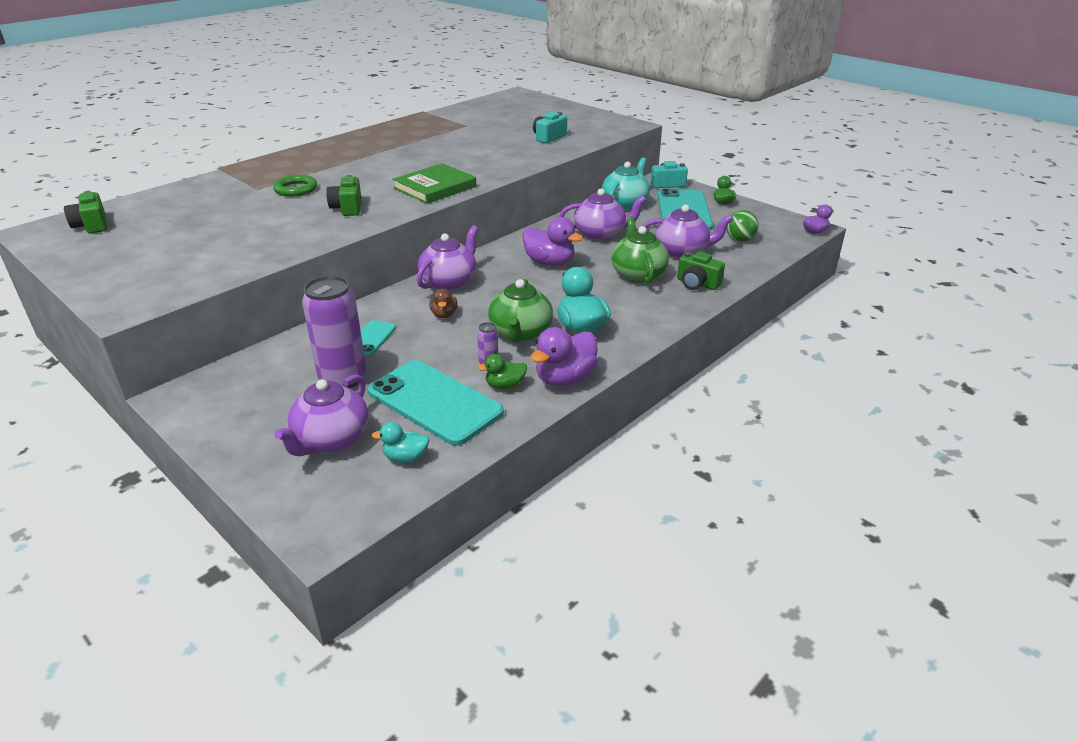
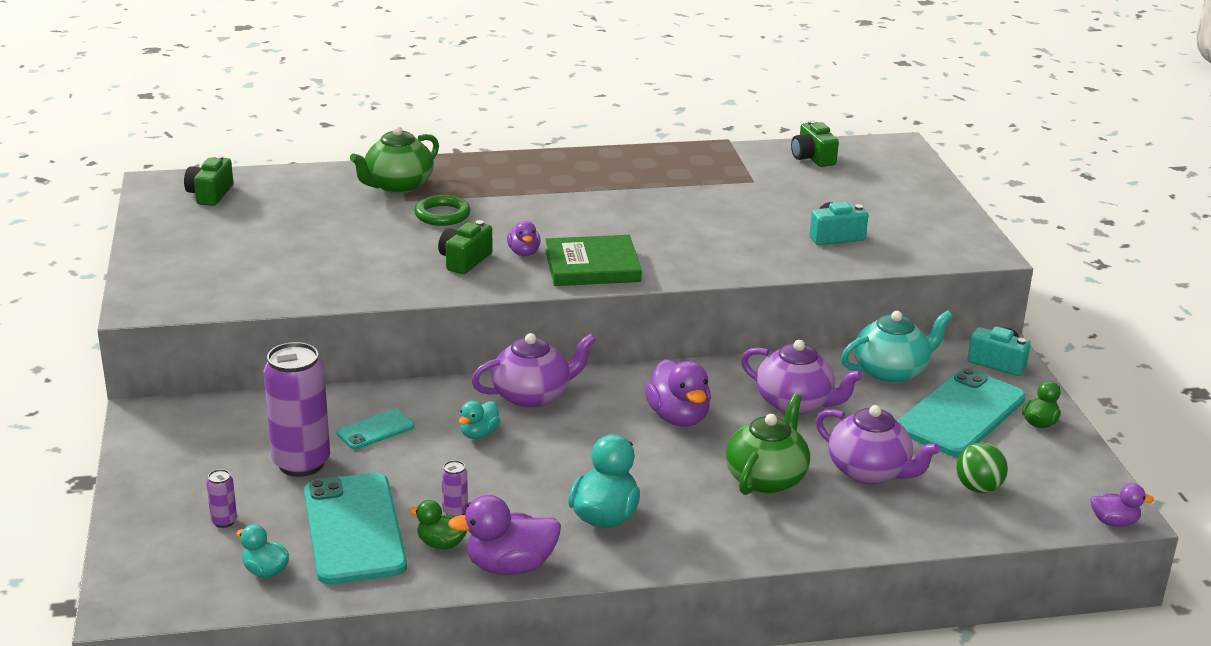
camera: 35 degrees right, 5 degrees down
purple teapot [274,374,369,456] -> purple can [206,469,237,528]
brown duck [429,289,457,318] -> turquoise duck [459,401,500,439]
green teapot [488,279,553,343] -> green teapot moved to [350,126,439,194]
green camera [677,252,725,290] -> green camera moved to [791,120,839,167]
none -> purple duck [507,221,541,256]

